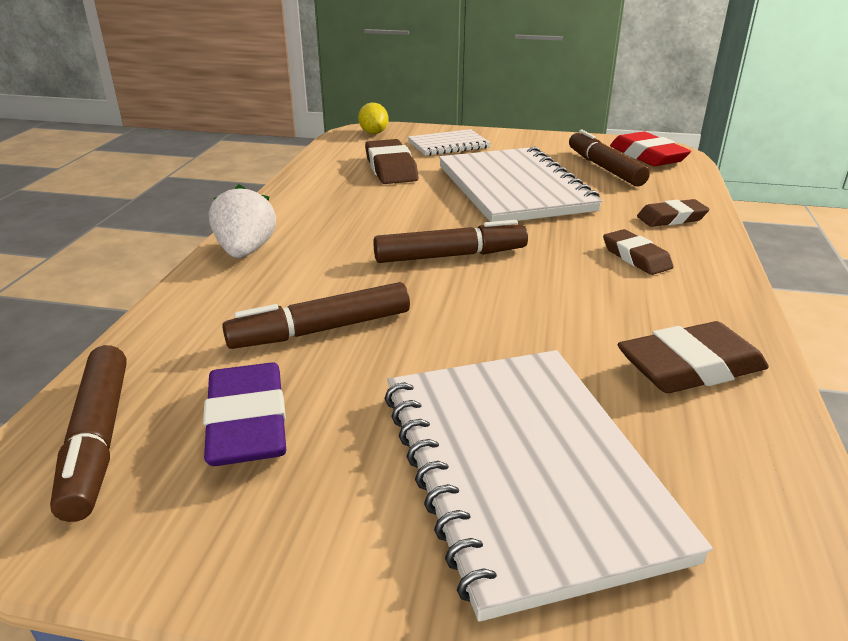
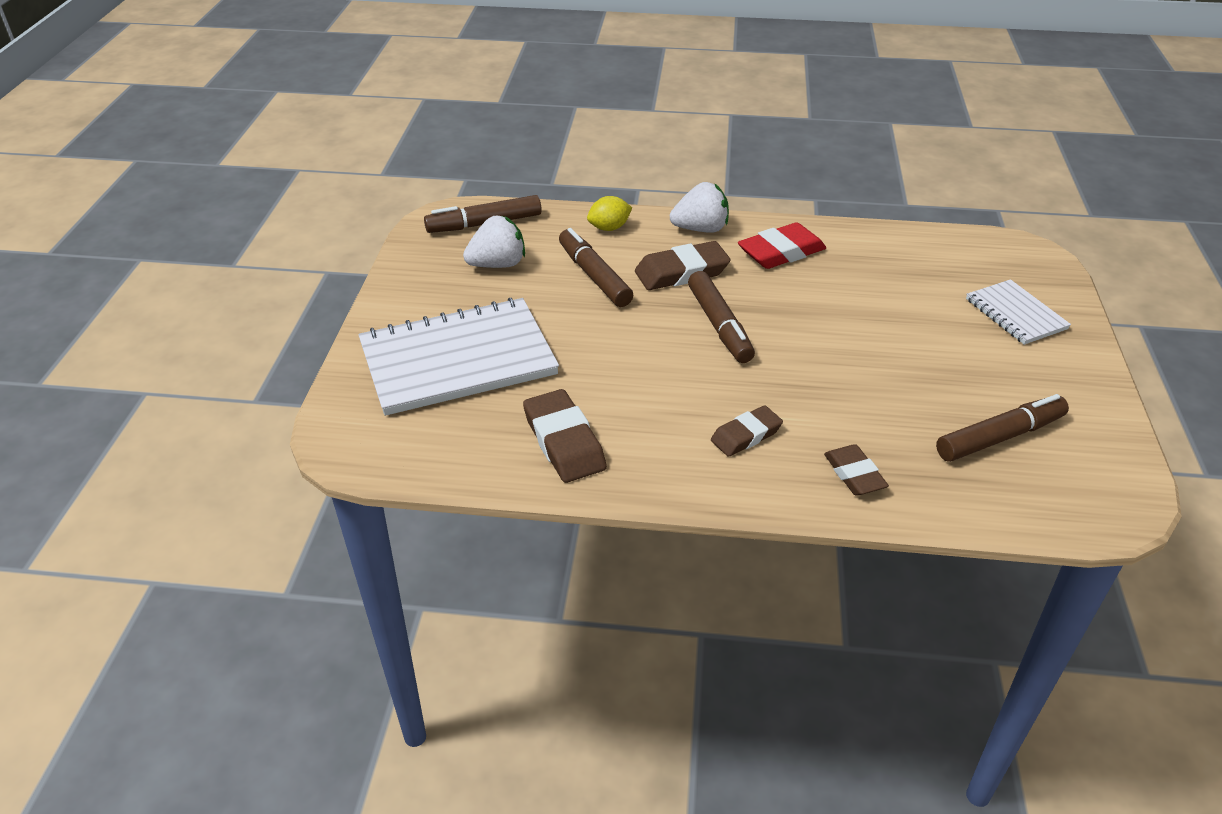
camera: 85 degrees right, 10 degrees up
purple eraser [203,363,286,466] -> white strawberry [463,216,525,268]
yellow lemon [358,103,388,134] -> yellow lemon moved to [587,196,632,231]
brown eraser [365,139,418,184] -> brown eraser moved to [635,241,730,290]
white notebook [439,147,603,222] -> none
red eraser [610,131,691,166] -> red eraser moved to [738,222,826,269]

